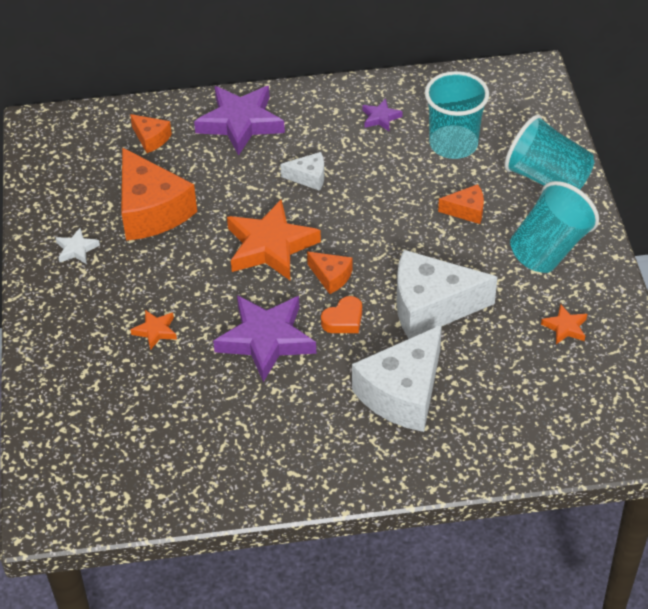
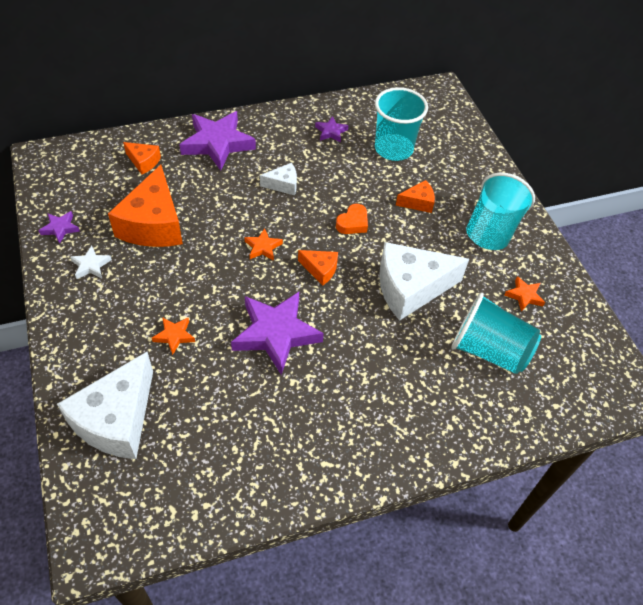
camera: 15 degrees left, 5 degrees up
orange cheese [121,147,197,241] -> orange cheese turned 45 degrees clockwise [108,165,183,247]
orange star [227,199,321,280] -> orange star [244,228,283,261], size x0.46
orange heart [321,296,362,333] -> orange heart moved to [336,204,368,234]
white cheese [352,325,442,432] -> white cheese moved to [57,352,153,459]
turquoise cup [504,115,594,190] -> turquoise cup moved to [451,293,541,374]
none -> purple star [39,211,80,244]

